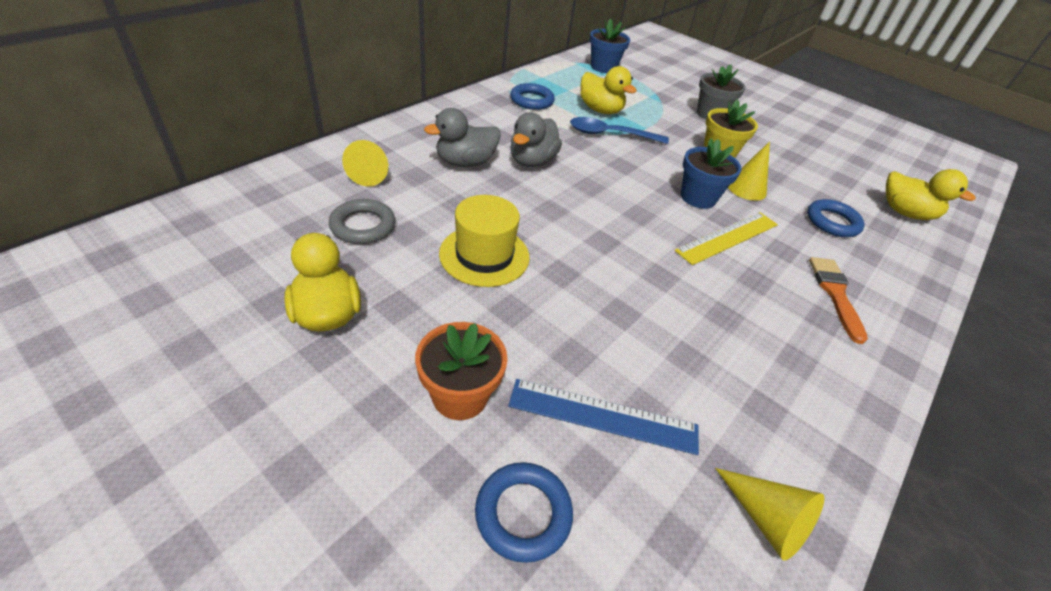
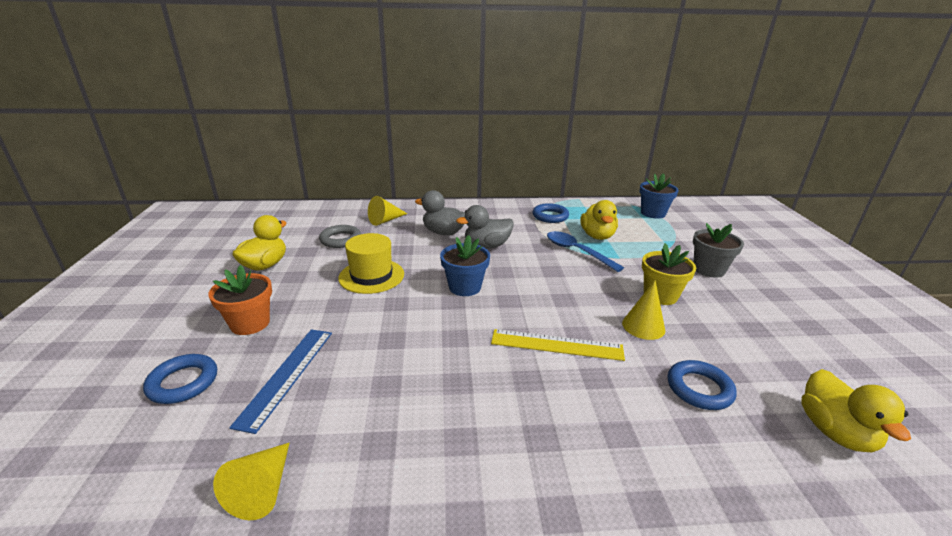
camera: 50 degrees right, 15 degrees down
blue ruler [508,379,699,455] -> blue ruler turned 45 degrees clockwise [229,329,332,434]
blue flower pot [681,138,742,209] -> blue flower pot moved to [440,235,490,296]
orange brush [809,257,868,344] -> none

